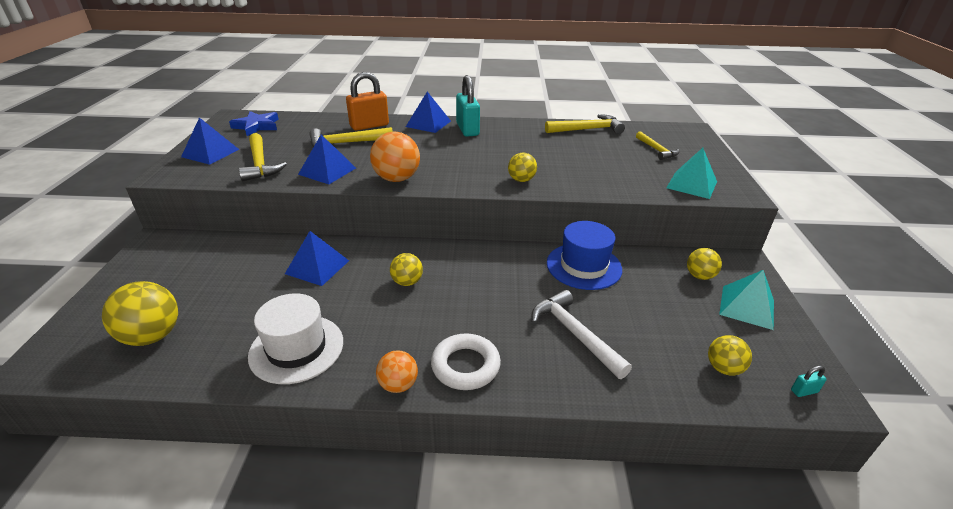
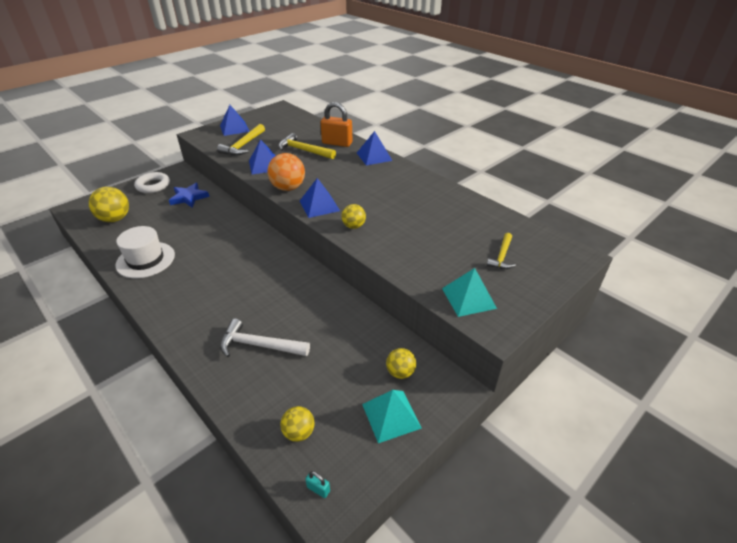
camera: 45 degrees right, 5 degrees up
blue star [229,111,279,136] -> blue star moved to [169,183,209,207]
blue pyramid [285,231,349,286] -> blue pyramid moved to [300,178,340,218]
orange ball [376,350,418,393] -> none
yellow ball [390,253,423,286] -> none
white ring [431,333,501,390] -> white ring moved to [134,172,170,193]
turquoise padlock [456,75,480,137] -> none
white hammer [532,290,632,379] -> white hammer turned 90 degrees counterclockwise [220,319,310,357]
yellow hammer [545,114,625,134] -> none
blue hat [547,221,622,290] -> none

